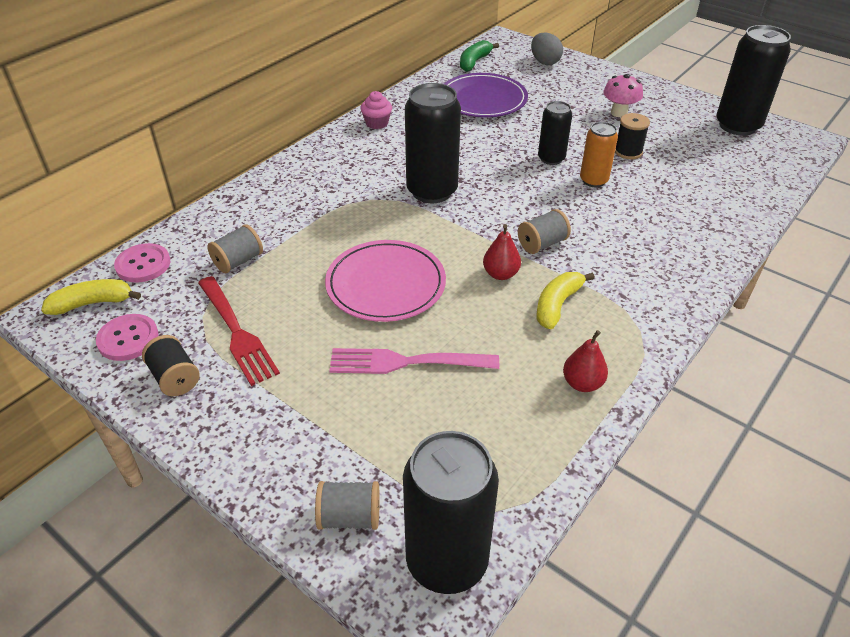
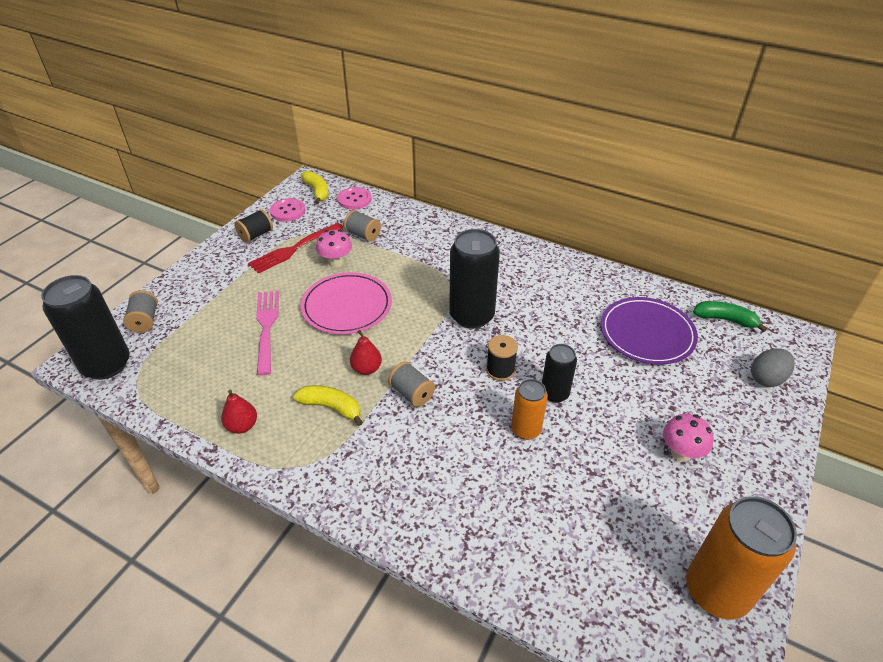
camera: 80 degrees right, 0 degrees up
pink cupcake [361,91,392,129] -> none
black spool [615,113,650,159] -> black spool moved to [486,335,518,381]
black can [716,25,791,136] -> orange can [686,496,797,619]
none -> pink mushroom [316,230,352,267]

